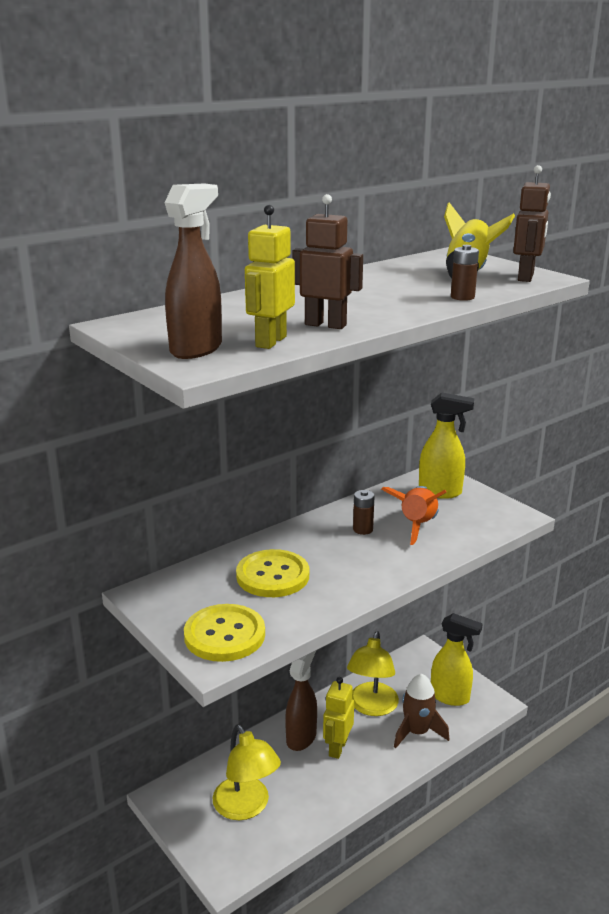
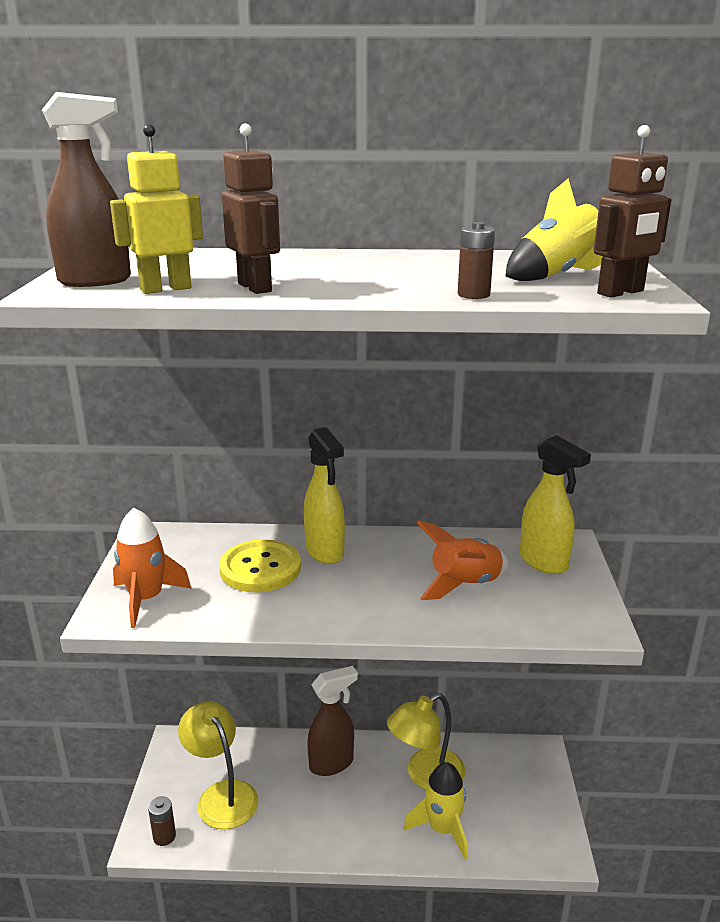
camera: 40 degrees right, 0 degrees up
yellow button [184,604,265,662] -> orange rocket [113,508,192,628]
yellow lamp [213,725,281,820] -> yellow lamp turned 135 degrees clockwise [178,701,259,829]
yellow robot [323,677,354,759] -> none
brown battery [353,490,375,535] -> brown battery moved to [148,796,176,846]
brown rocket [394,674,449,748] -> yellow rocket [404,762,468,859]
yellow spray bottle [431,613,483,706] -> yellow spray bottle moved to [304,427,345,564]

